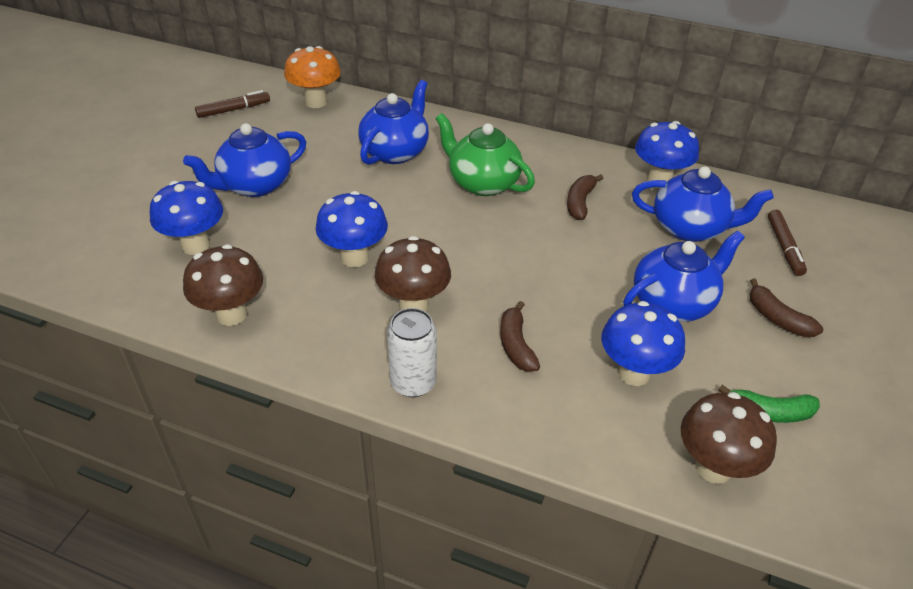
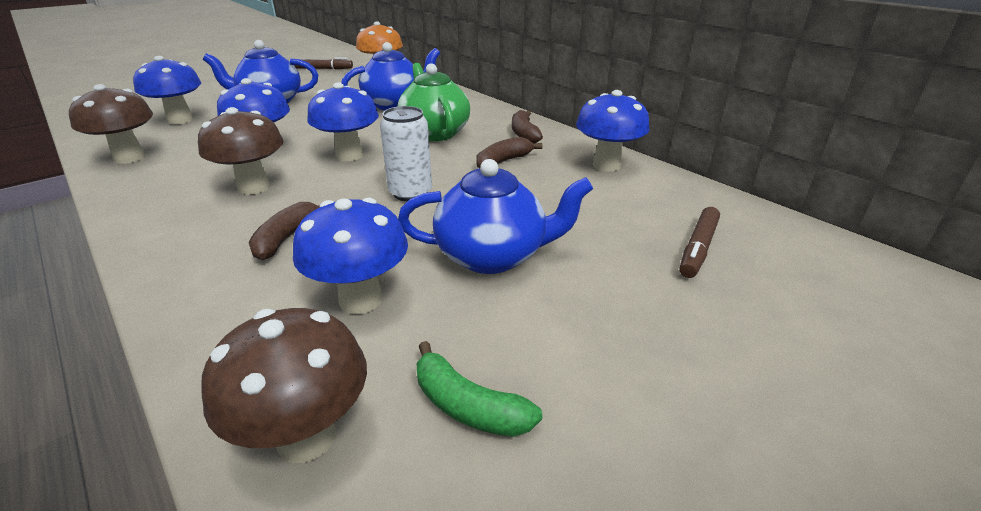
camera: 30 degrees right, 10 degrees down
white can [387,308,437,397] -> white can moved to [380,106,432,201]
blue teapot [632,166,774,242] -> none
brown banana [749,278,823,337] -> brown banana moved to [512,110,543,143]
none -> blue mushroom [307,82,379,161]

